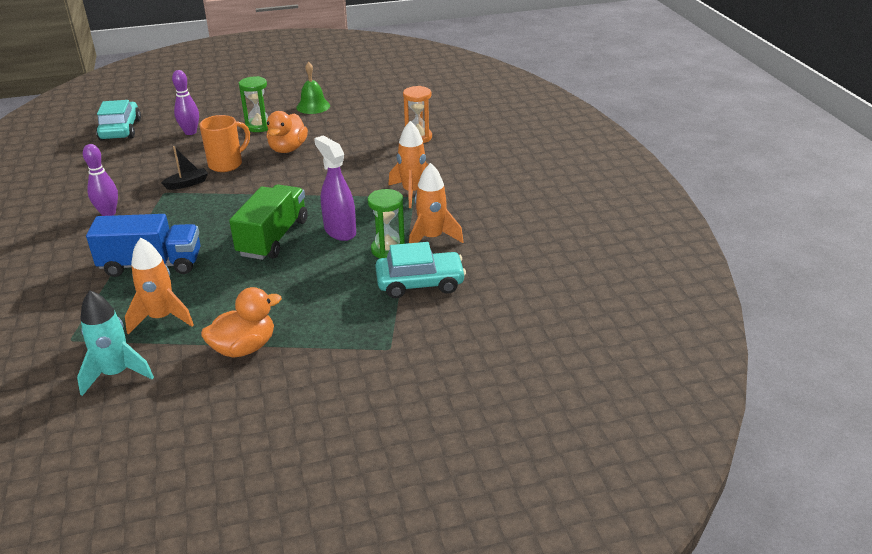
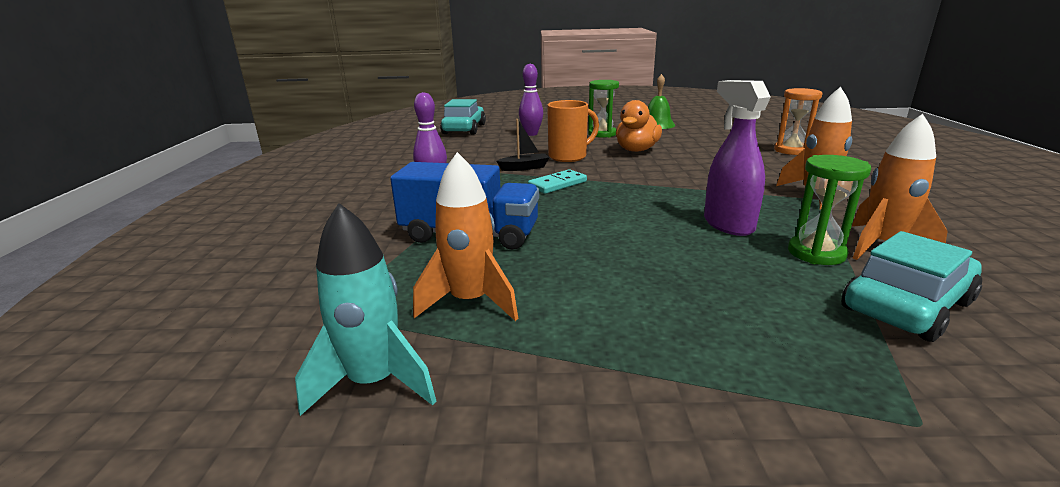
camera: 15 degrees right, 10 degrees down
orange duck [201,287,282,358] -> none
green truck [229,184,308,260] -> none
turquoise car [375,242,466,298] -> turquoise car turned 45 degrees counterclockwise [841,231,982,342]
none -> turquoise domino [528,169,587,194]

